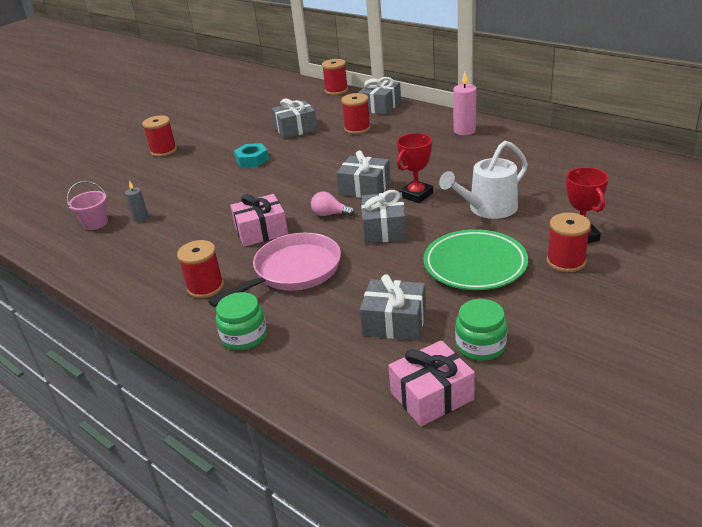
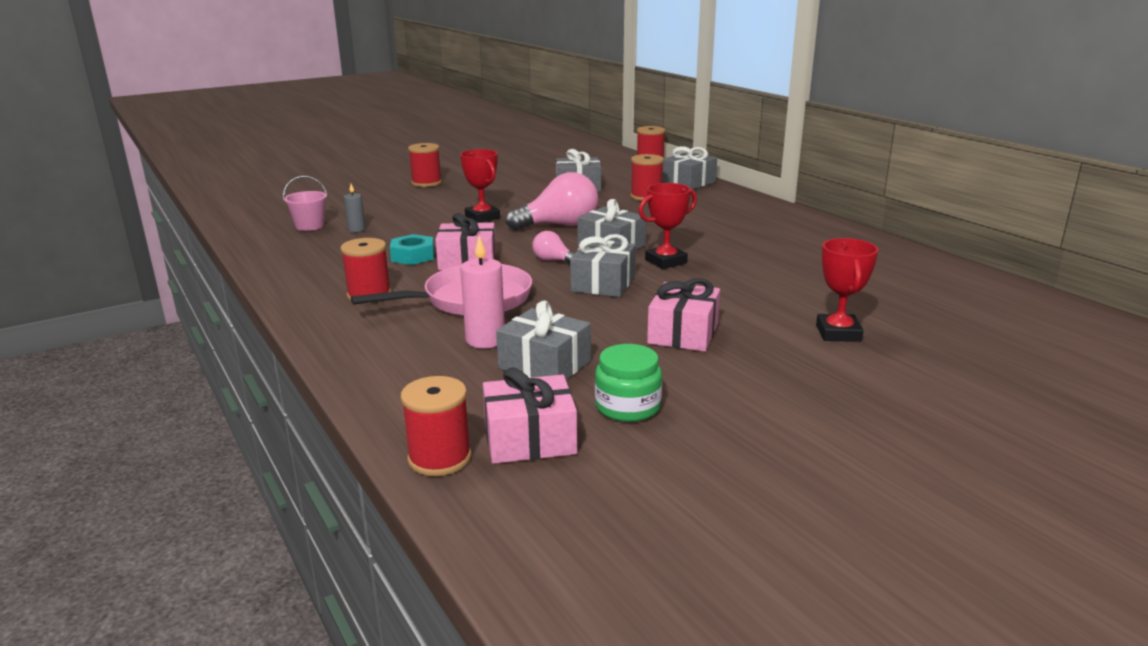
camera: 15 degrees right, 10 degrees down
green jar [216,292,267,350] -> none
turquoise nut [234,143,269,168] -> turquoise nut moved to [390,234,434,265]
green plate [423,229,528,290] -> pink gift [647,278,720,352]
white watering can [439,141,528,219] -> none
pink candle [453,72,477,135] -> pink candle moved to [460,236,505,348]
red spool [547,212,591,272] -> red spool moved to [401,376,471,476]
none -> red trophy [460,149,500,223]
none -> pink light bulb [506,172,598,230]

